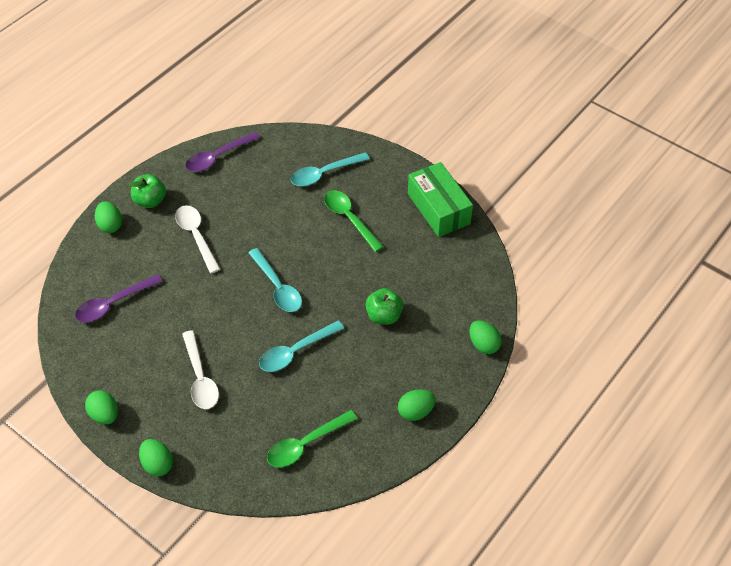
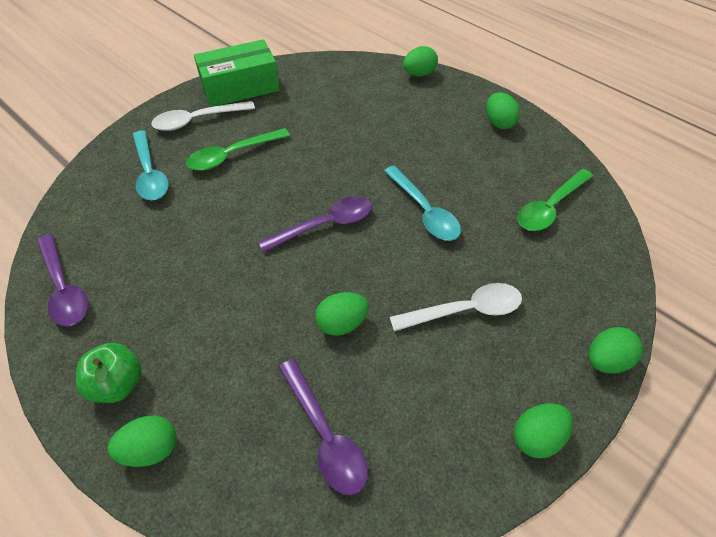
camera: 85 degrees left, 0 degrees up
white spoon [175,205,220,274] -> white spoon moved to [151,101,255,131]
turquoise spoon [248,248,302,312] -> purple spoon [258,196,372,253]
green spoon [267,410,358,468] -> green spoon turned 75 degrees clockwise [518,169,593,231]
green apple [366,288,403,325] -> none
none -> green egg [315,292,369,336]

